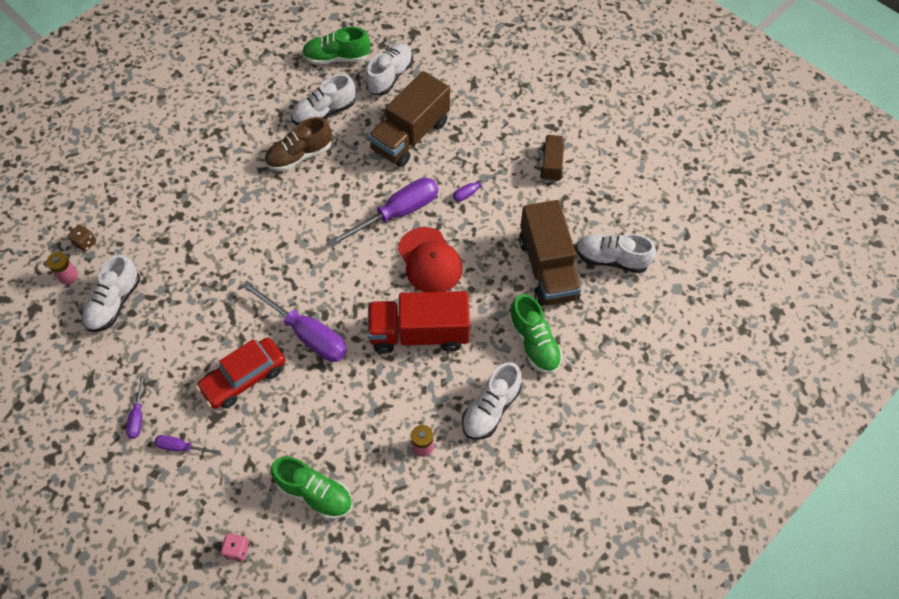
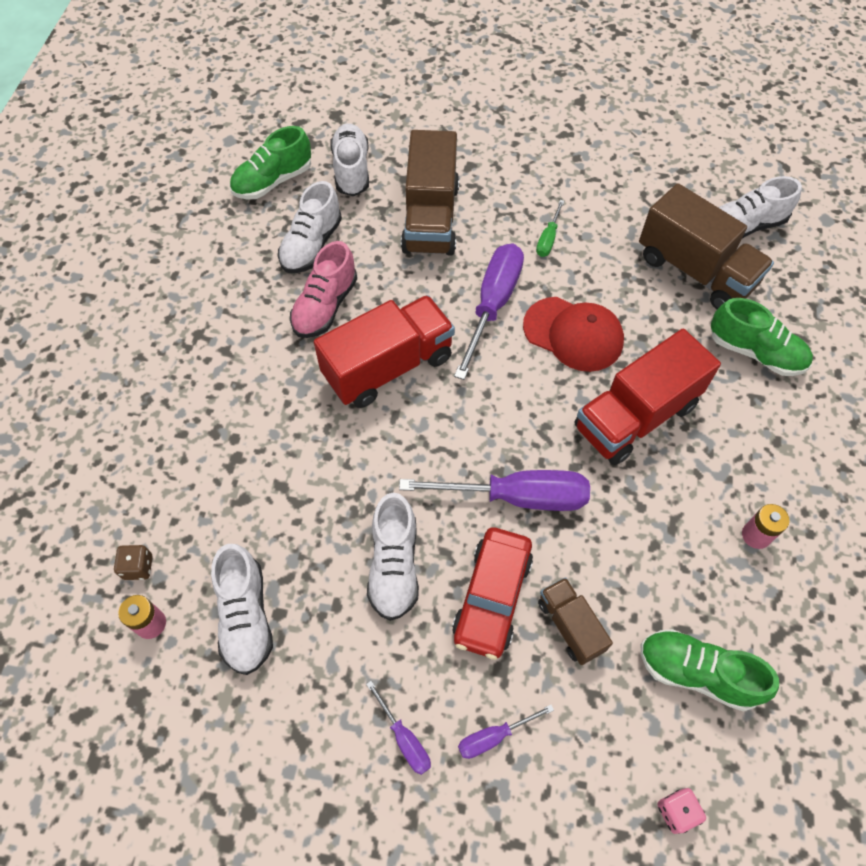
camera: 35 degrees left, 0 degrees up
brown shoe [265,117,332,171] -> pink shoe [290,241,357,338]
green shoe [271,456,353,519] -> green shoe turned 150 degrees counterclockwise [641,629,779,711]
purple screwdriver [453,170,502,202] -> green screwdriver [536,200,564,257]
white shoe [462,362,522,440] -> white shoe moved to [367,493,419,621]
brown truck [540,135,564,182] -> brown truck moved to [538,577,613,665]
none -> red truck [314,295,455,408]

